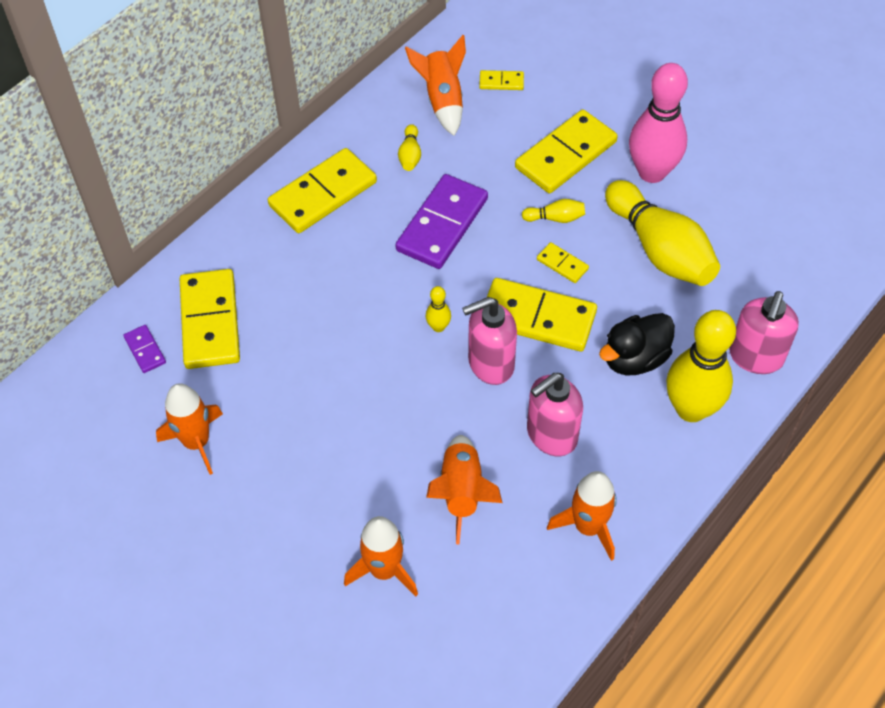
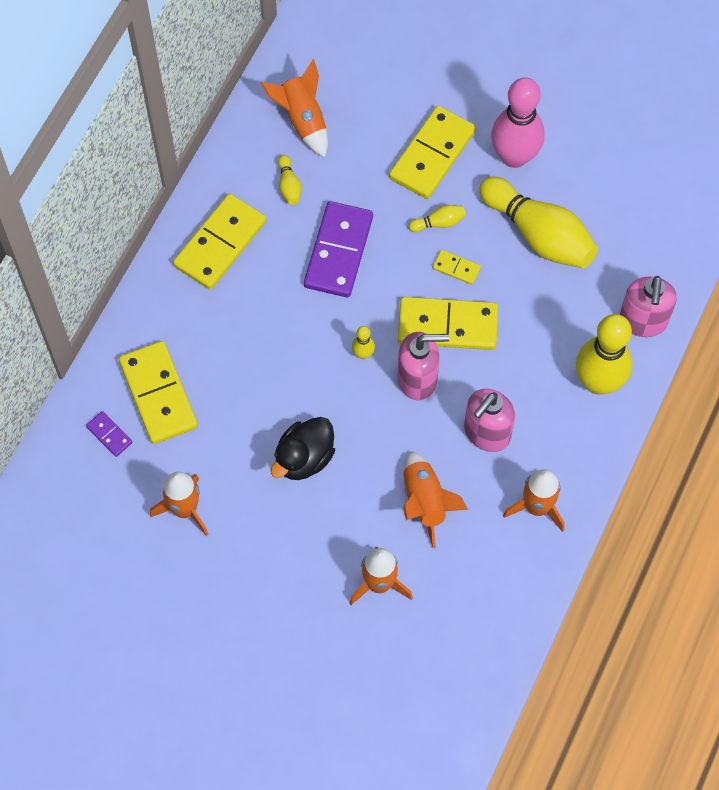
camera: 15 degrees left, 10 degrees up
pink soap dispenser [462,297,517,385] -> pink soap dispenser turned 150 degrees counterclockwise [398,332,449,400]
yellow domino [479,70,524,90] -> none
black duck [599,313,675,375] -> black duck moved to [271,417,335,480]

